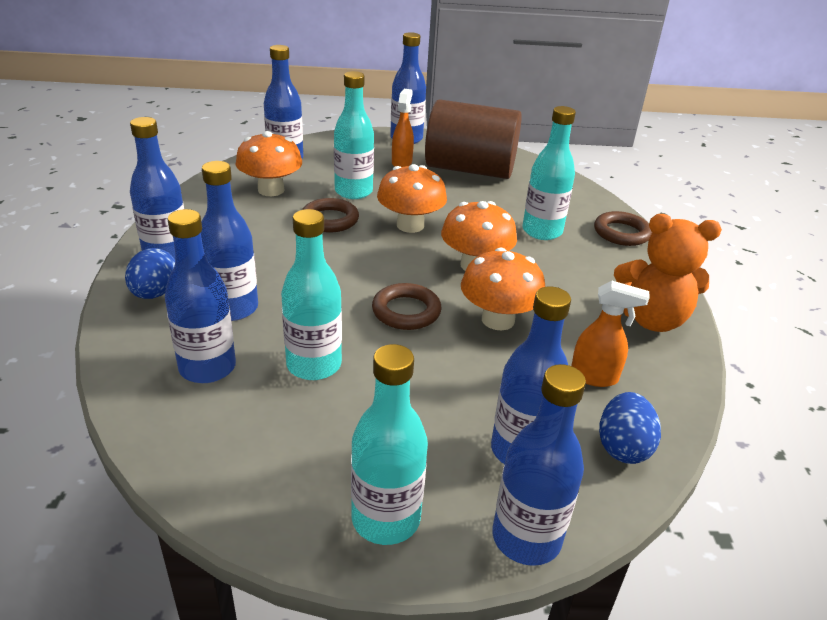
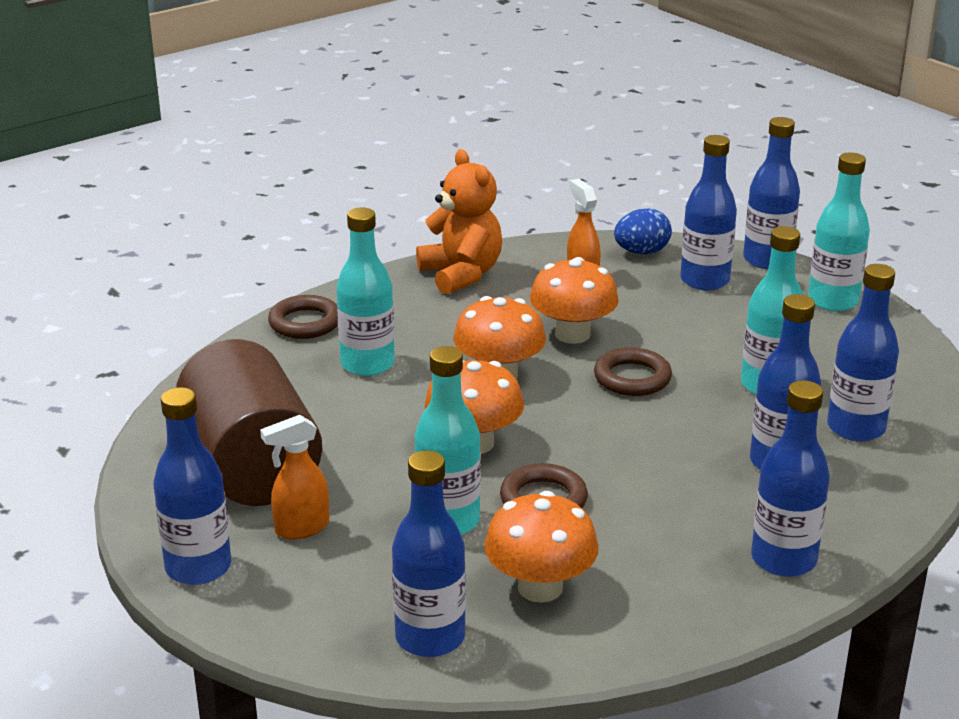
camera: 125 degrees left, 5 degrees down
blue egg [125,248,175,299] -> none

